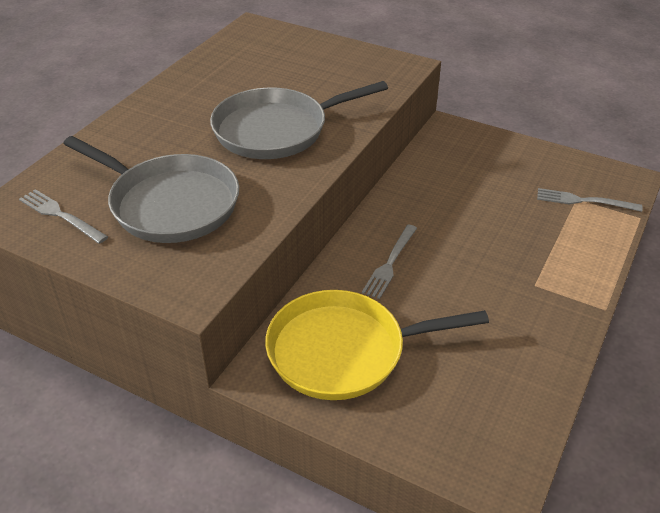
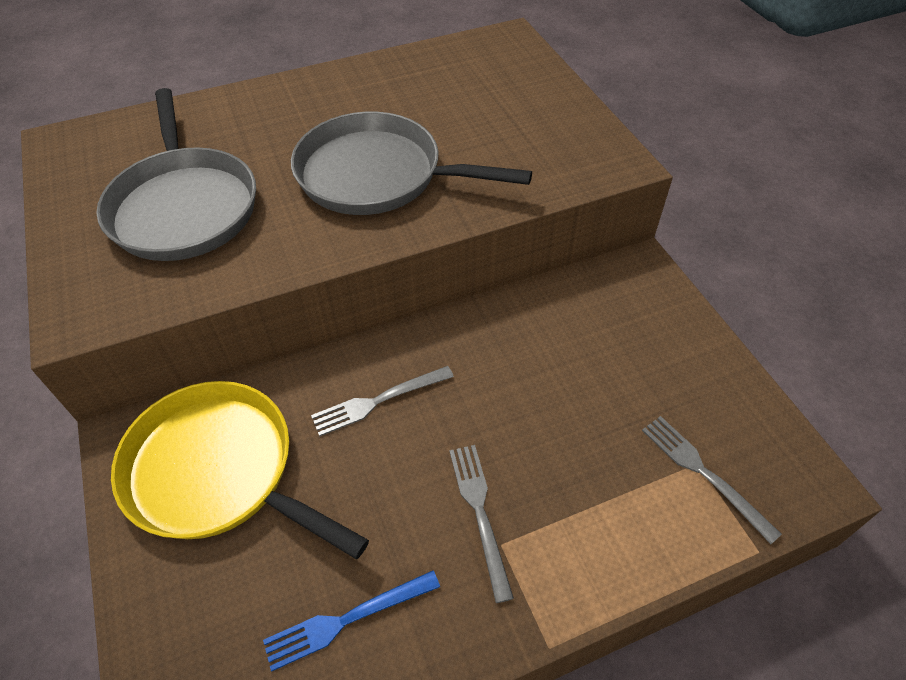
camera: 40 degrees right, 10 degrees up
grey fork [19,189,108,244] -> grey fork moved to [449,445,514,603]
none -> blue fork [263,570,440,671]

